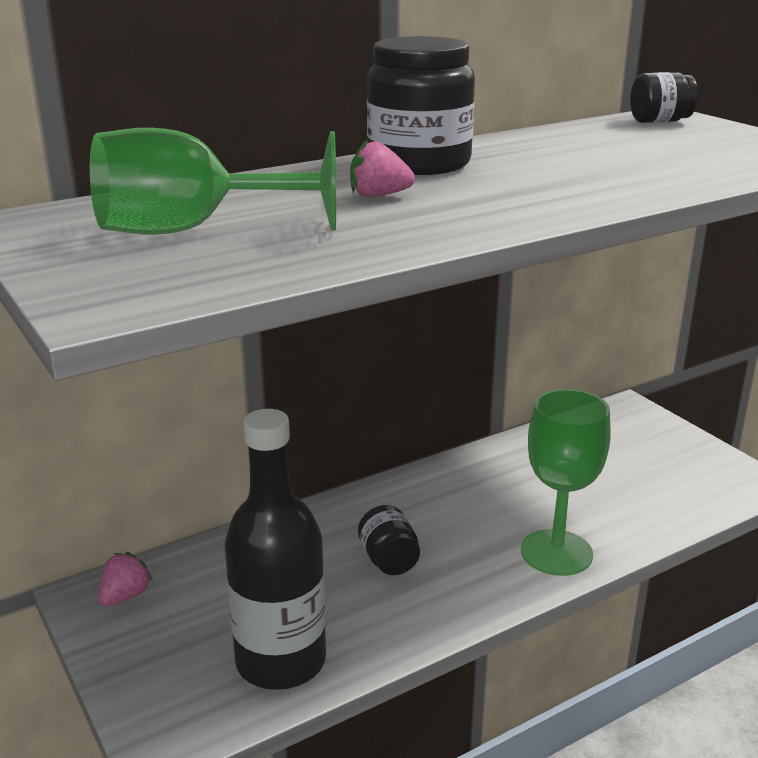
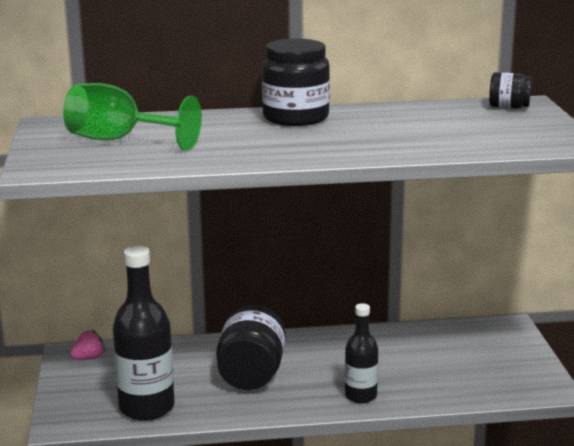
camera: 25 degrees right, 5 degrees down
pink strawberry [350,139,415,197] -> none
black jar [358,505,420,575] -> black jar [216,305,286,390], size x1.88
green goblet [521,389,610,576] -> black bottle [345,303,378,403]

